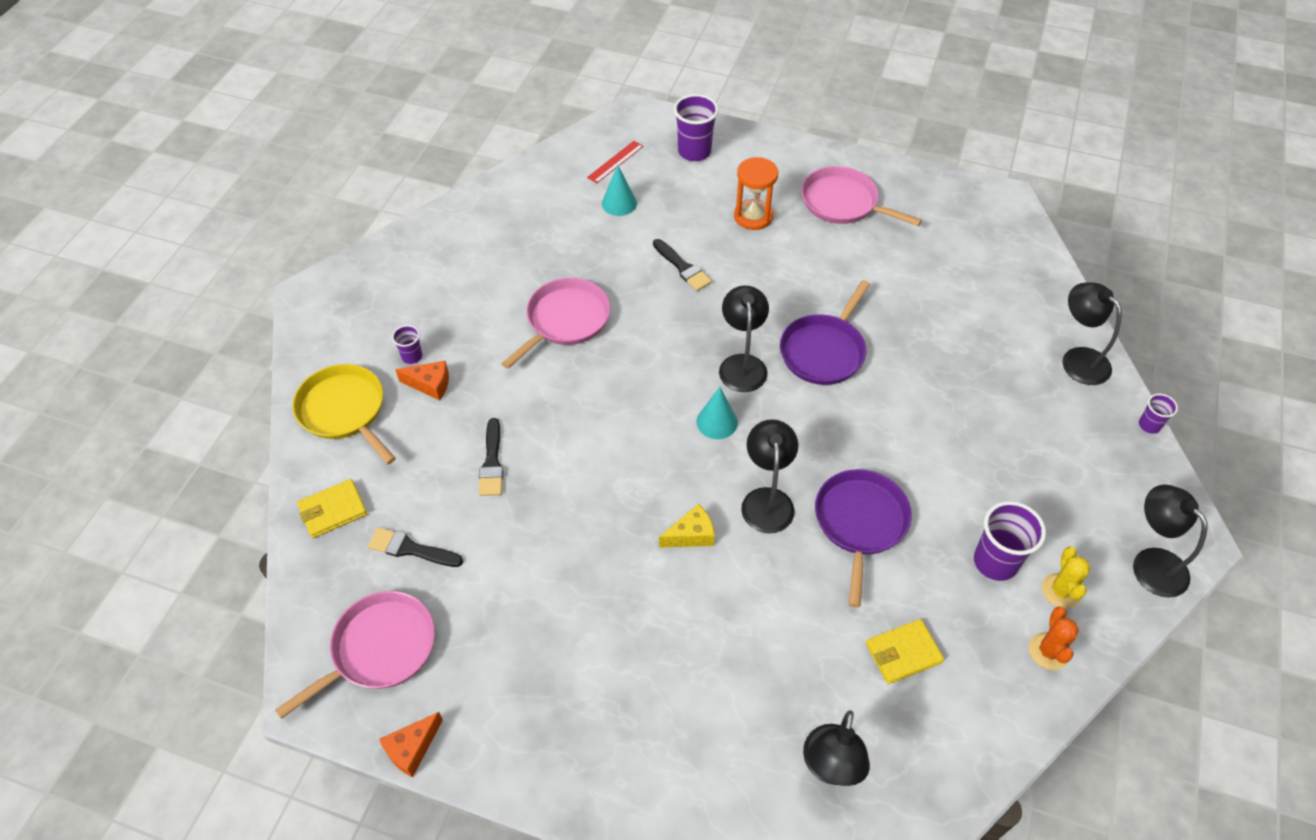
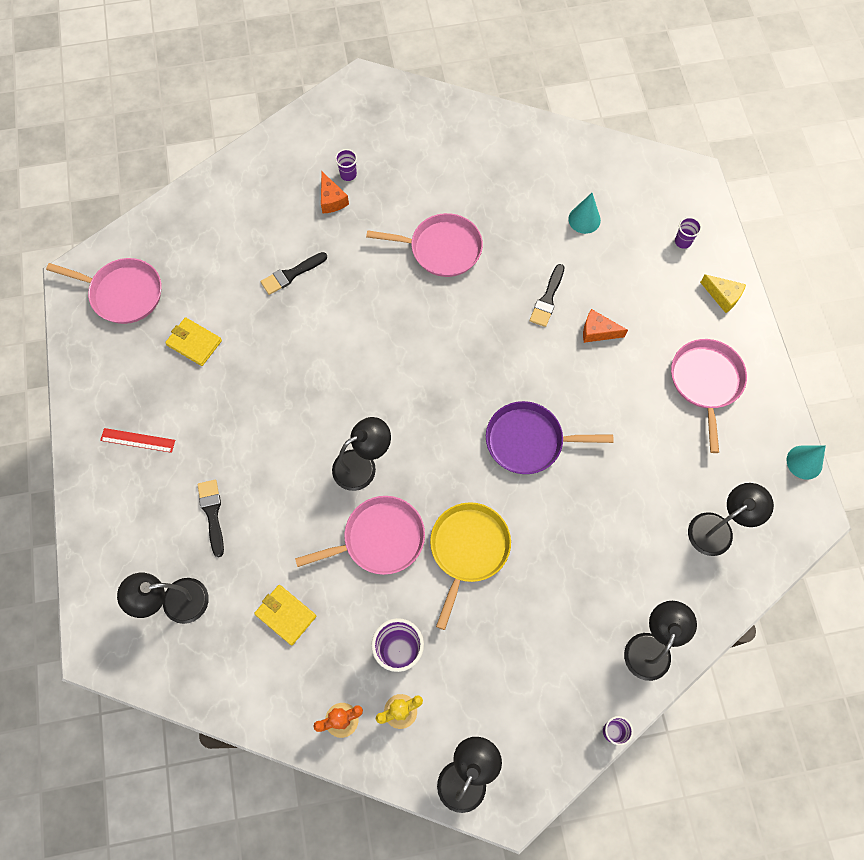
camera: 60 degrees right, 15 degrees up
yellow pan [292,364,396,464] -> yellow pan moved to [430,502,511,630]
yellow wallet [297,479,367,538] -> yellow wallet moved to [165,317,222,366]
black brush [368,527,463,567] -> black brush moved to [198,480,224,557]
orange cheese [379,712,443,777] -> orange cheese moved to [583,309,628,343]
red ruler [587,141,644,183] -> red ruler moved to [100,428,175,453]
yellow cheese [659,504,715,548] -> yellow cheese moved to [700,274,746,313]
purple cup [674,94,719,161] -> purple cup [675,217,702,249], size x0.54
turquoise cone [696,387,738,439] -> turquoise cone moved to [786,446,826,480]
black lamp [719,285,769,392] -> black lamp moved to [688,483,774,556]
orange hourglass [734,157,778,230] -> none
purple pan [815,469,912,607] -> pink pan [295,496,425,575]

